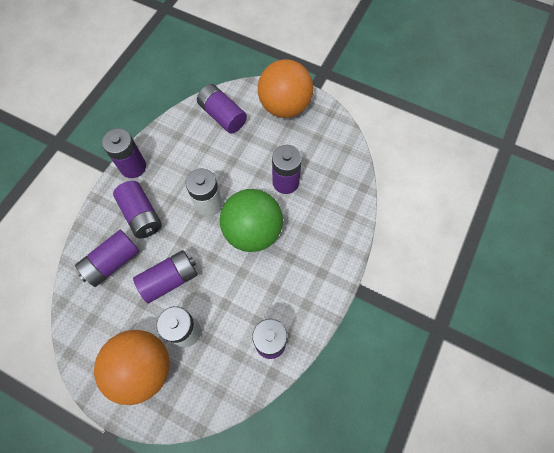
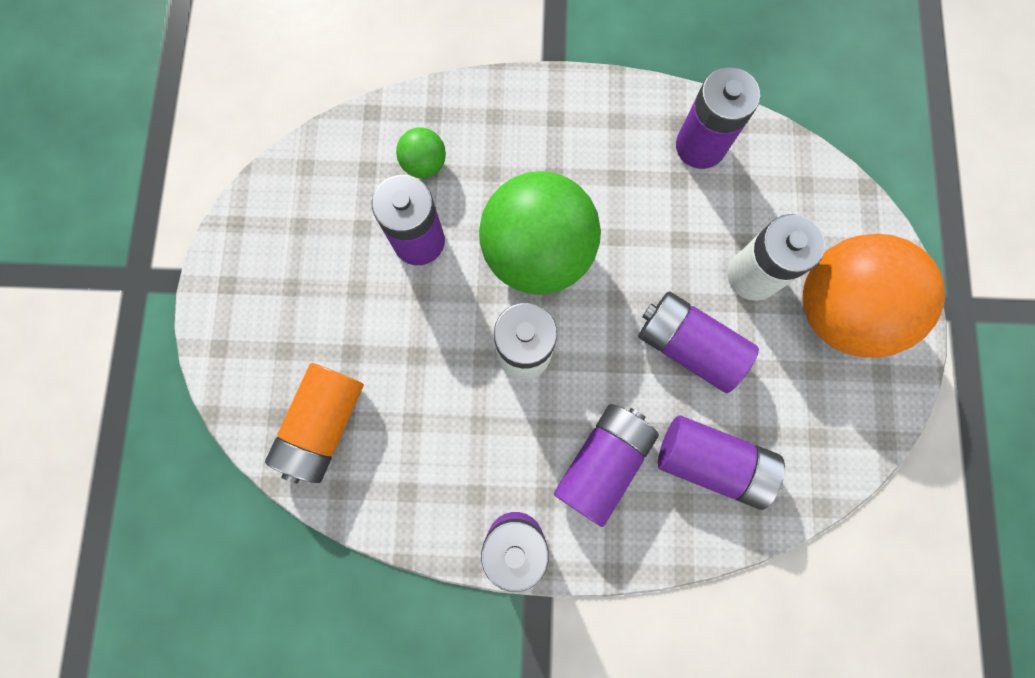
camera: 115 degrees left, 10 degrees up
purple battery [197,84,247,134] -> orange battery [265,363,364,483]
orange ball [258,59,313,118] -> none
none -> green ball [396,127,446,178]

